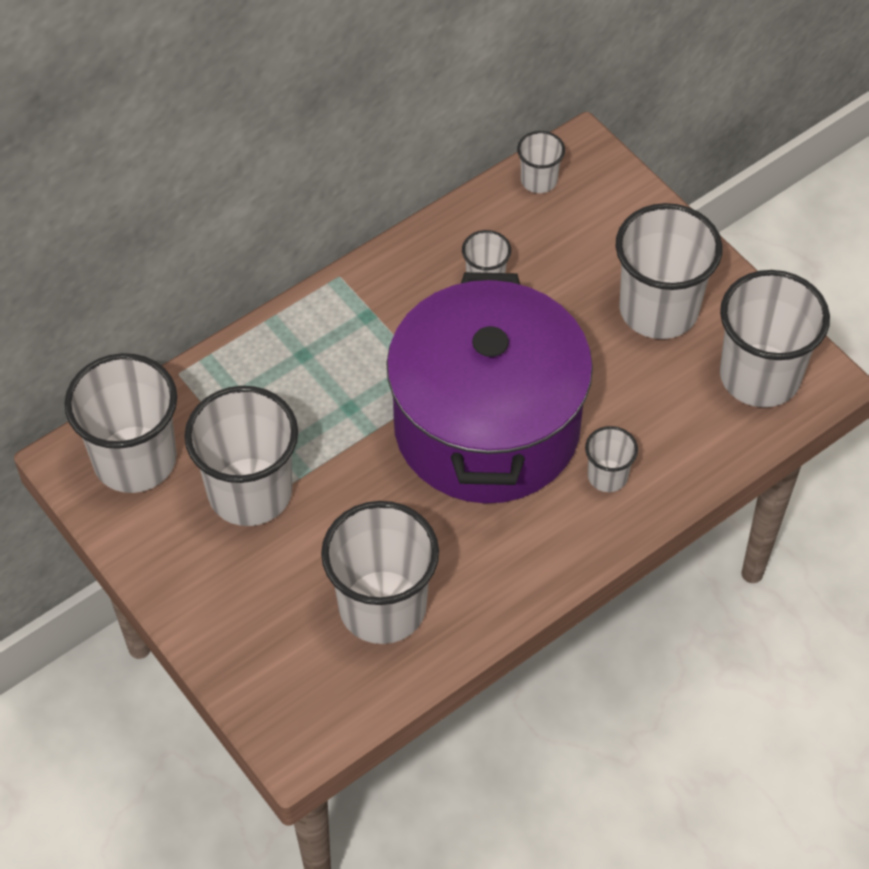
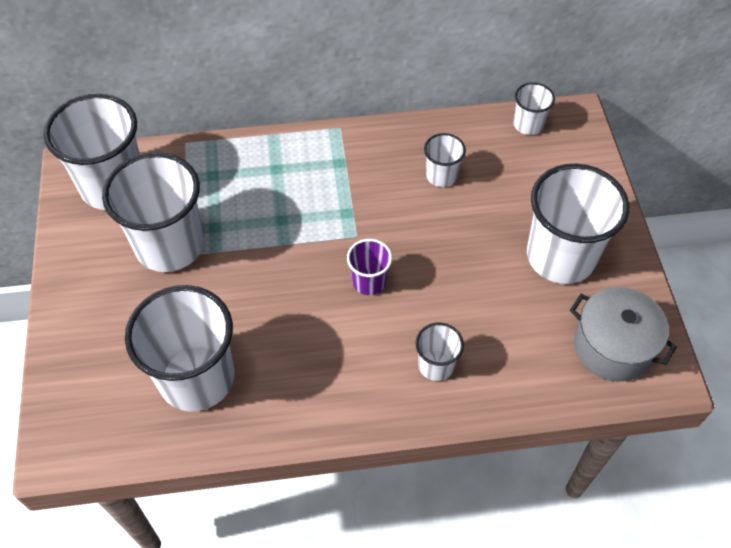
camera: 30 degrees right, 0 degrees up
purple pot [386,272,593,503] -> purple cup [347,239,392,295]
white cup [720,270,830,407] -> grey pot [570,287,677,382]

